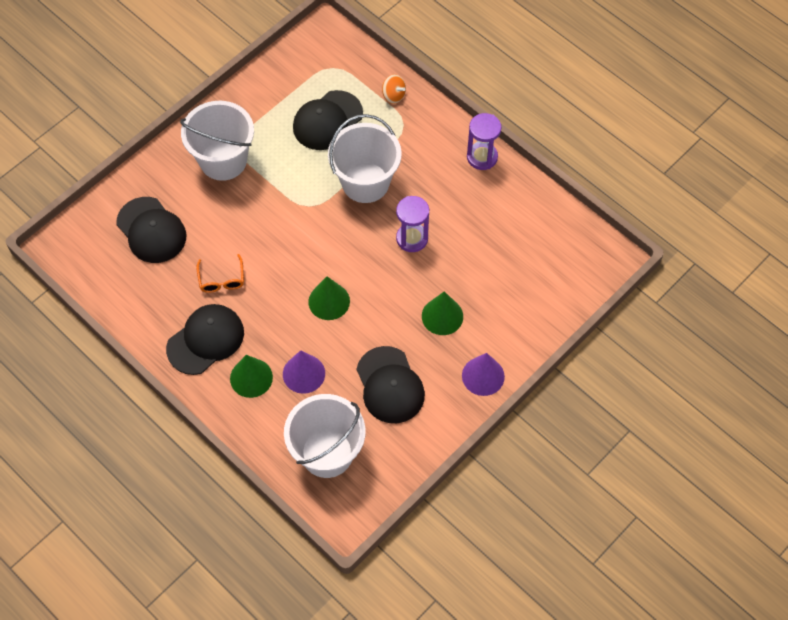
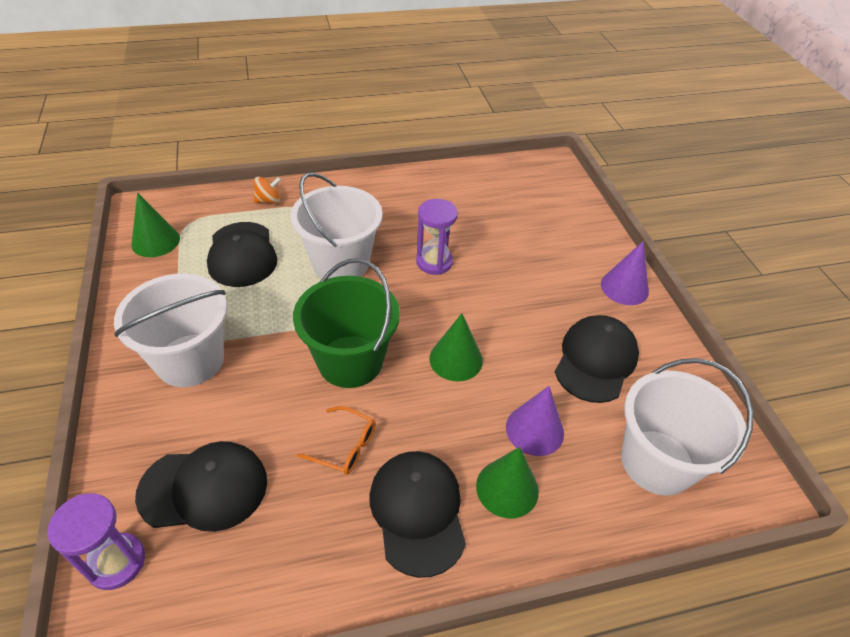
camera: 60 degrees left, 15 degrees down
black cap [356,346,425,423] -> black cap turned 75 degrees counterclockwise [555,315,639,403]
green cone [422,291,463,335] -> green cone moved to [131,193,180,257]
purple hourglass [467,113,502,170] -> purple hourglass moved to [47,493,145,590]
none -> green bucket [293,258,400,388]

